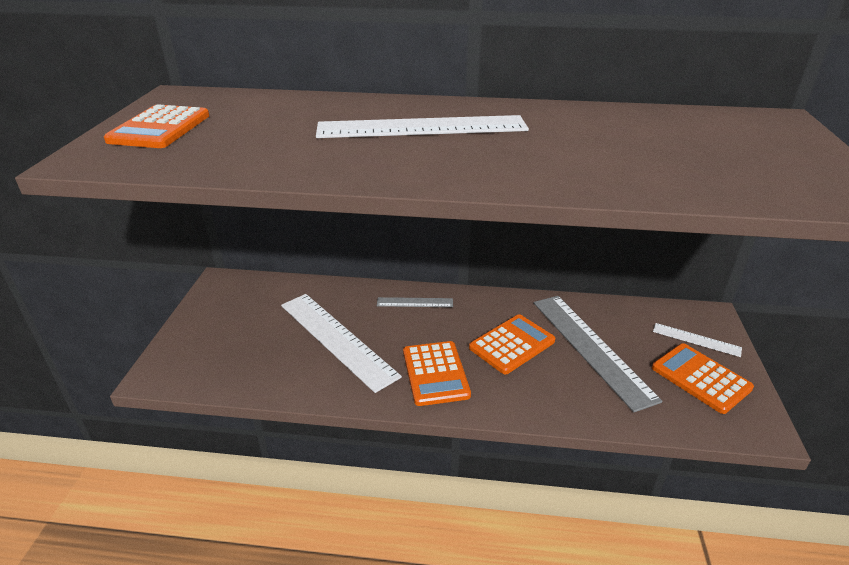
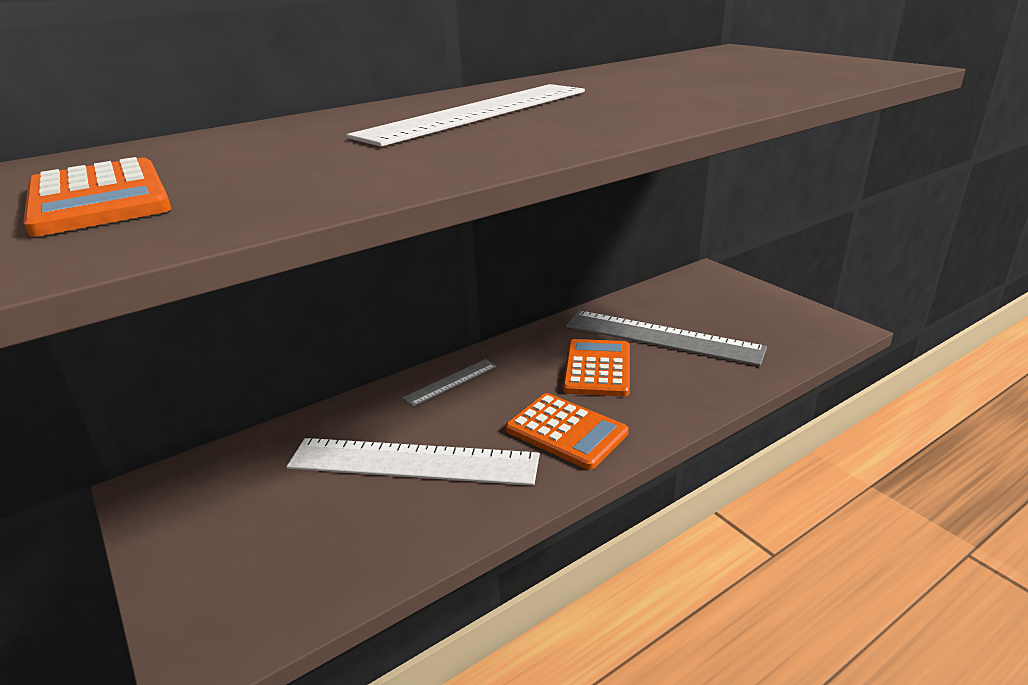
camera: 40 degrees left, 5 degrees down
orange calculator [652,343,754,414] -> none
white ruler [653,323,742,357] -> none

